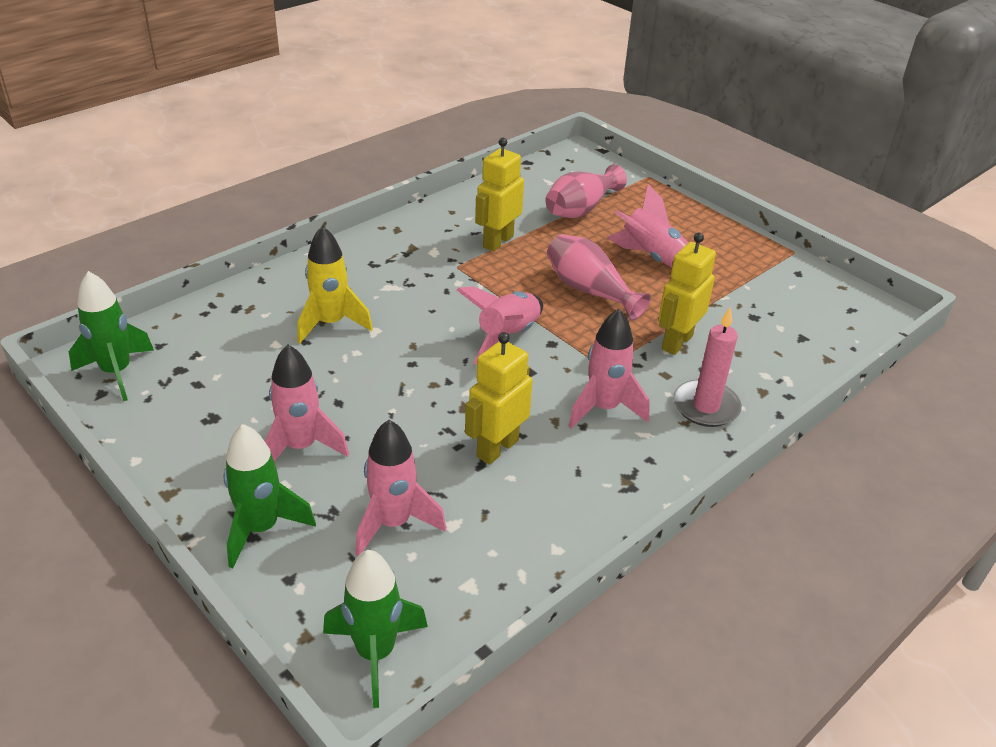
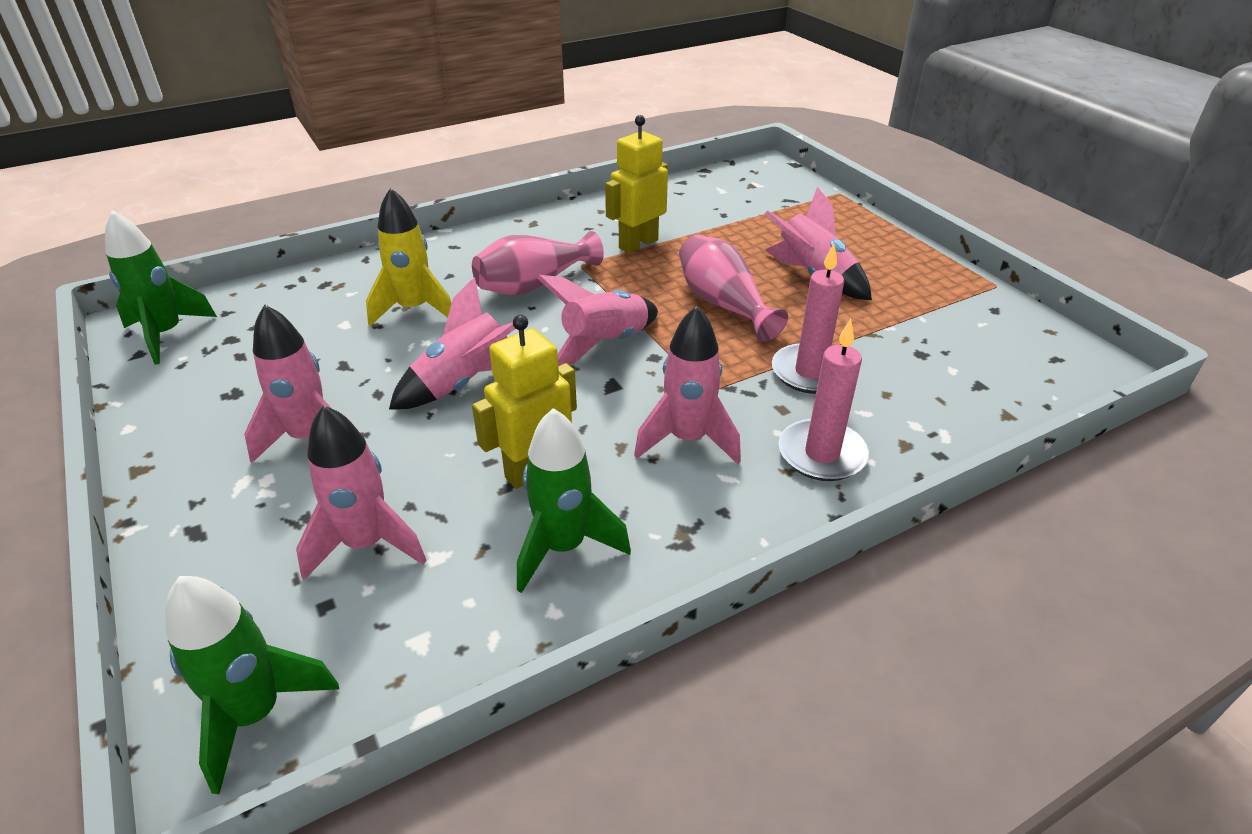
camera: 15 degrees right, 0 degrees up
green rocket [224,424,316,569] -> green rocket moved to [517,408,631,593]
pink vase [545,164,627,218] -> pink vase moved to [472,231,604,295]
yellow robot [658,233,716,355] -> pink candle [772,244,844,394]
none -> pink rocket [389,277,516,410]

